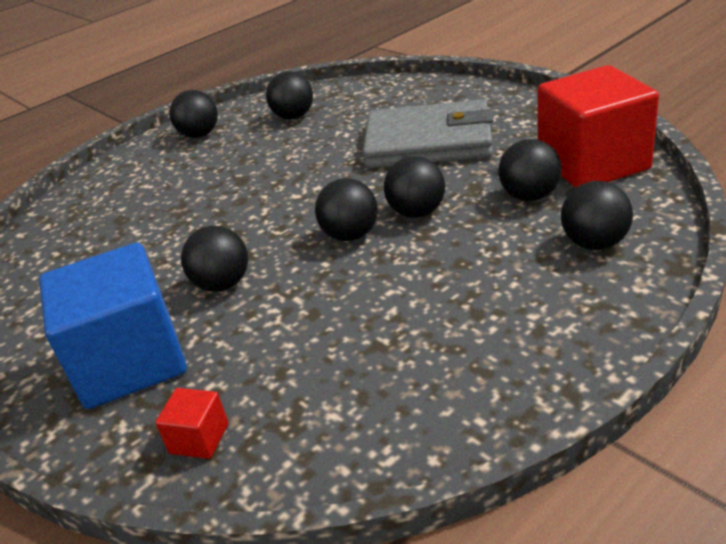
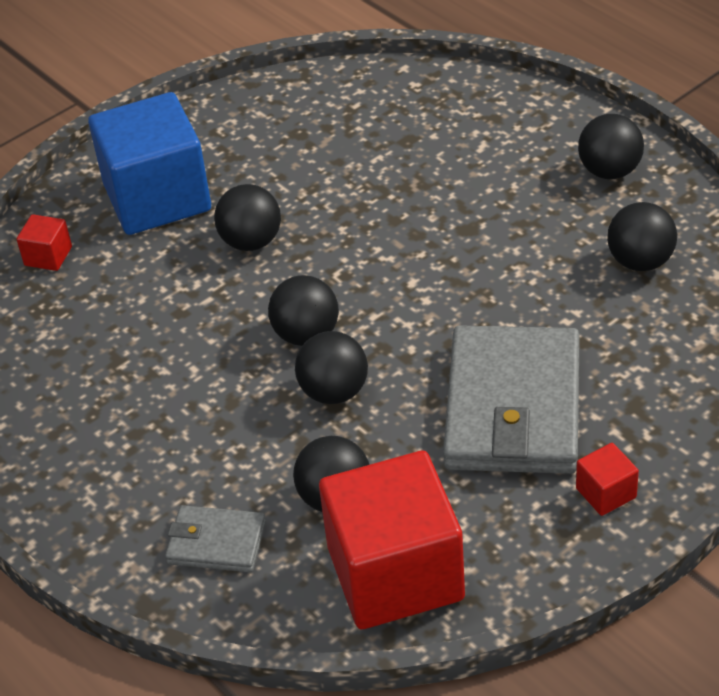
camera: 90 degrees right, 10 degrees up
black ball [561,181,633,250] -> grey wallet [165,505,266,572]
none -> red cube [576,443,639,516]

